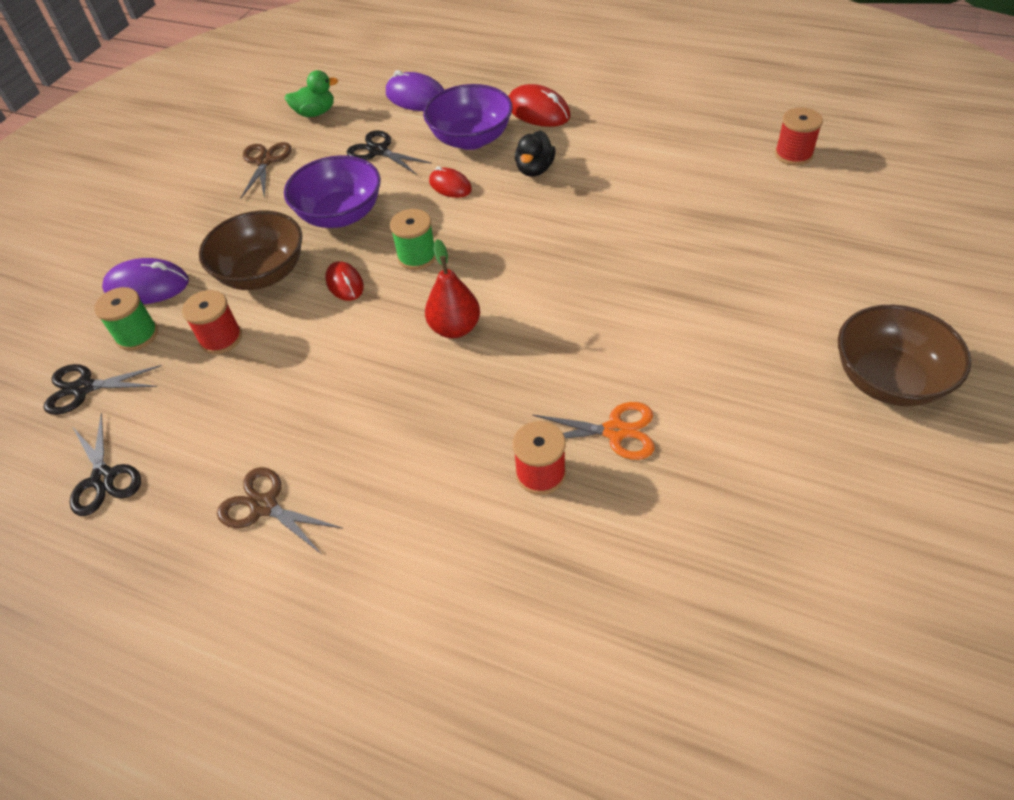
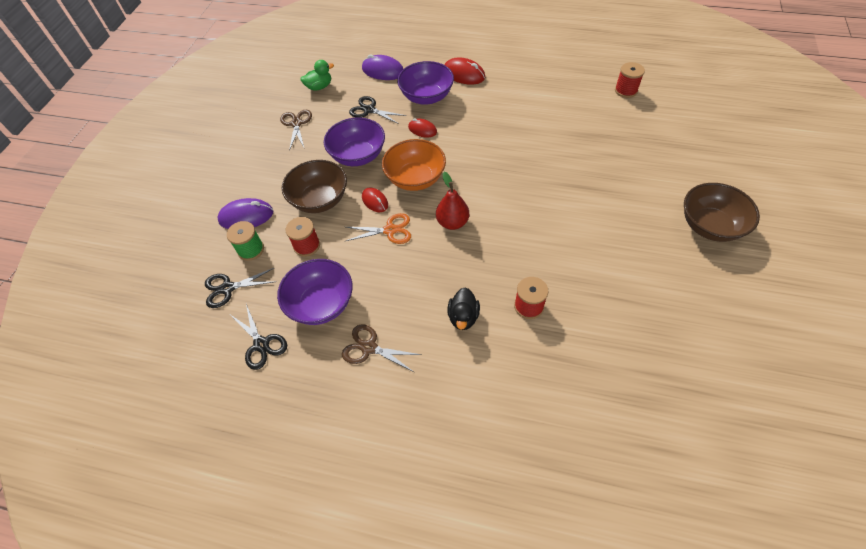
camera: 10 degrees left, 5 degrees up
green spool [390,209,436,270] -> orange bowl [382,139,446,191]
black duck [515,130,555,177] -> black duck moved to [447,287,480,330]
orange scissors [532,402,654,460] -> orange scissors moved to [346,213,411,244]
none -> purple bowl [277,259,353,325]

